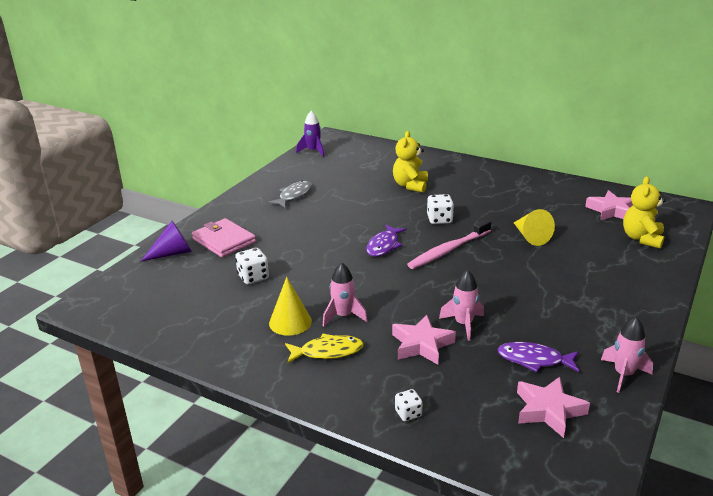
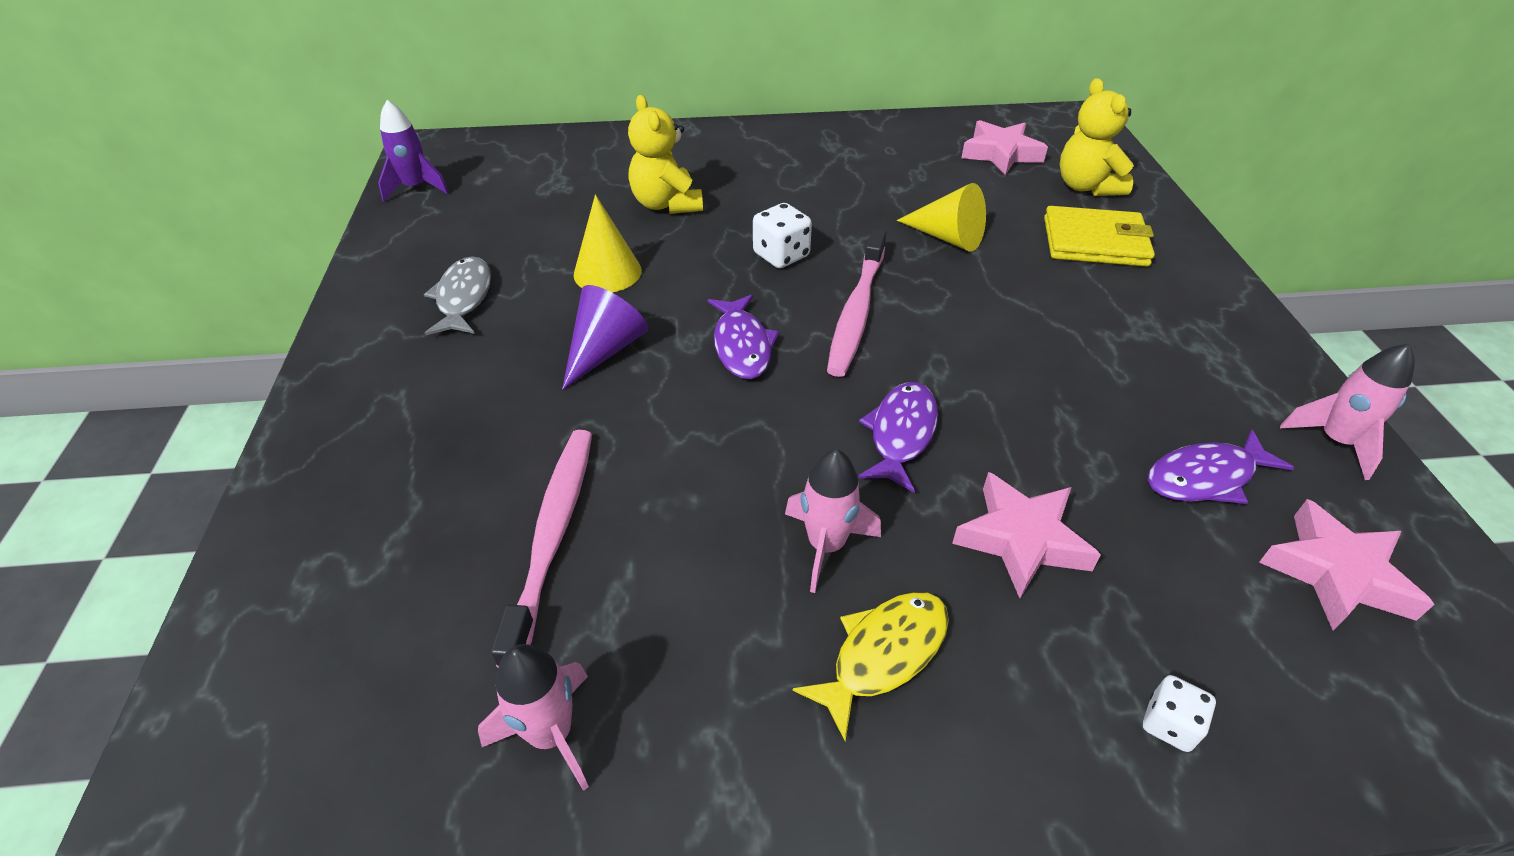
camera: 35 degrees left, 15 degrees up
purple cone [141,221,192,261] -> purple cone moved to [562,285,648,390]
pink wallet [192,218,256,257] -> none
white dice [235,248,269,284] -> pink toothbrush [491,430,592,667]
yellow cone [269,277,312,336] -> yellow cone moved to [574,195,642,292]
pink rocket [439,270,484,341] -> pink rocket moved to [478,644,589,791]
none -> purple fish [858,382,938,493]
none -> yellow wallet [1044,206,1155,267]

